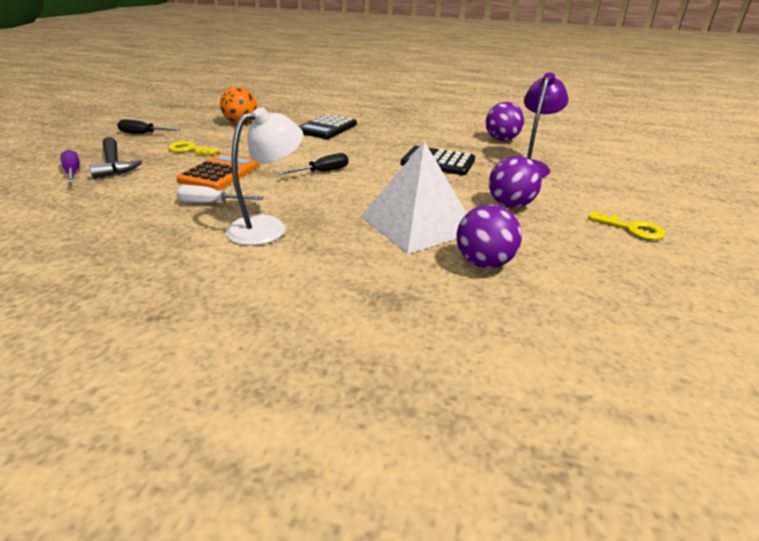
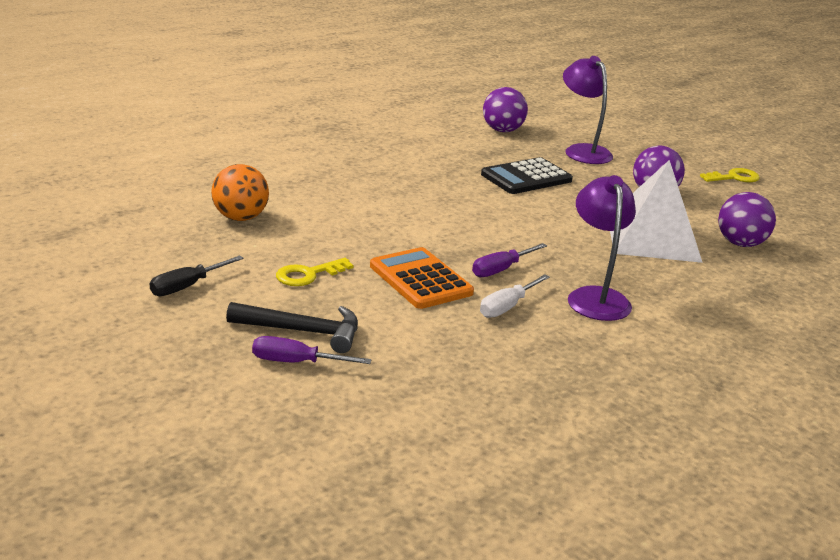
camera: 55 degrees left, 5 degrees down
white lamp [226,107,303,245] -> purple lamp [568,175,636,321]
black screwdriver [278,153,348,175] -> none
black calculator [299,114,357,139] -> none
none -> purple screwdriver [472,243,547,277]

